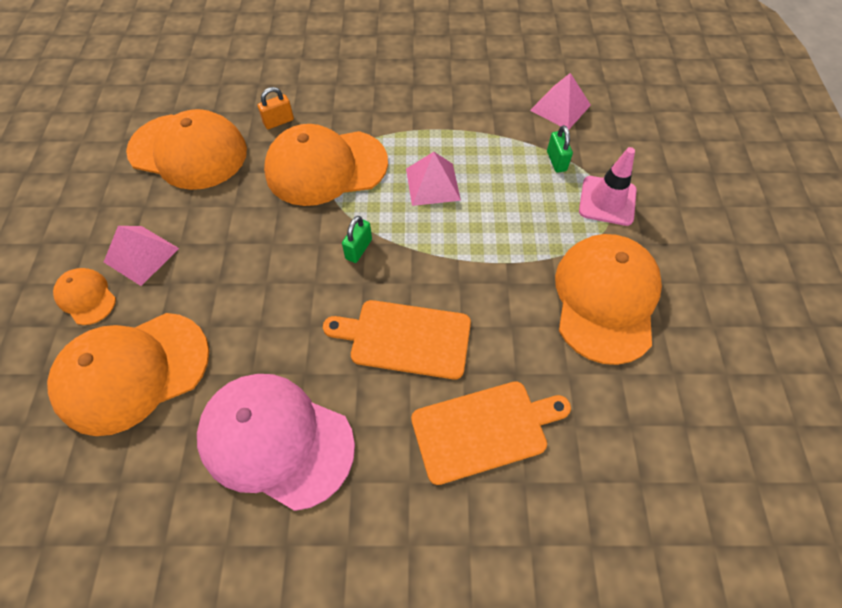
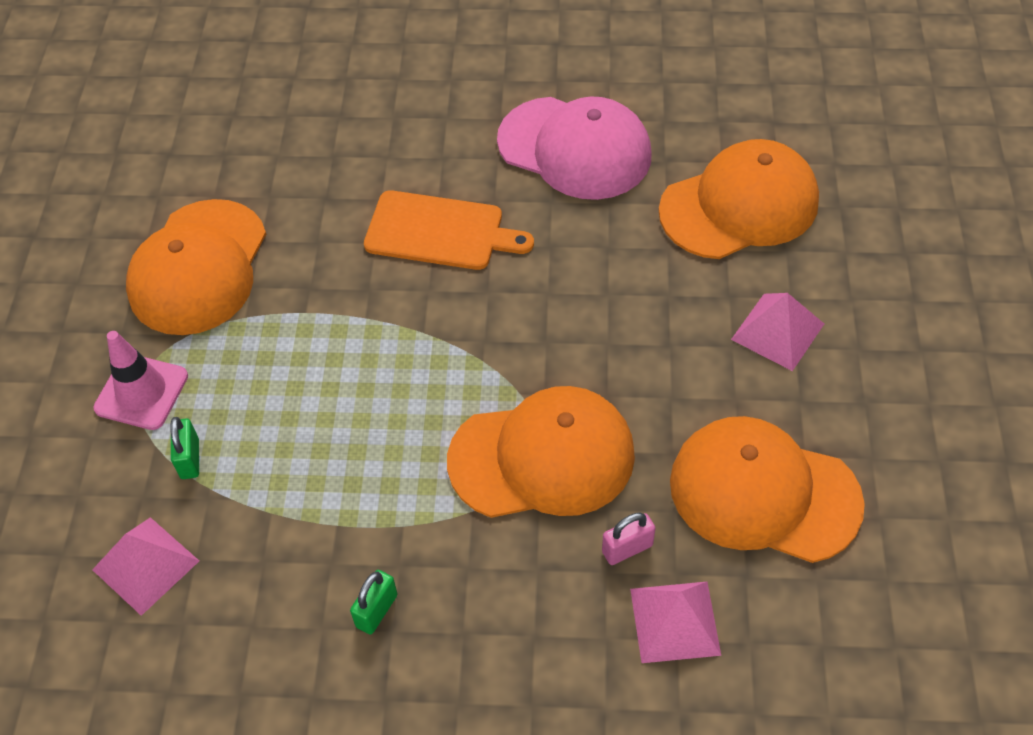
camera: 175 degrees left, 5 degrees down
orange cap [53,268,116,325] -> none
orange padlock [258,87,294,129] -> pink padlock [602,512,656,565]
green padlock [342,216,372,263] -> green padlock moved to [350,570,397,635]
pink pyramid [406,152,461,206] -> pink pyramid moved to [630,582,721,663]
orange cutting board [411,381,571,485] -> none

